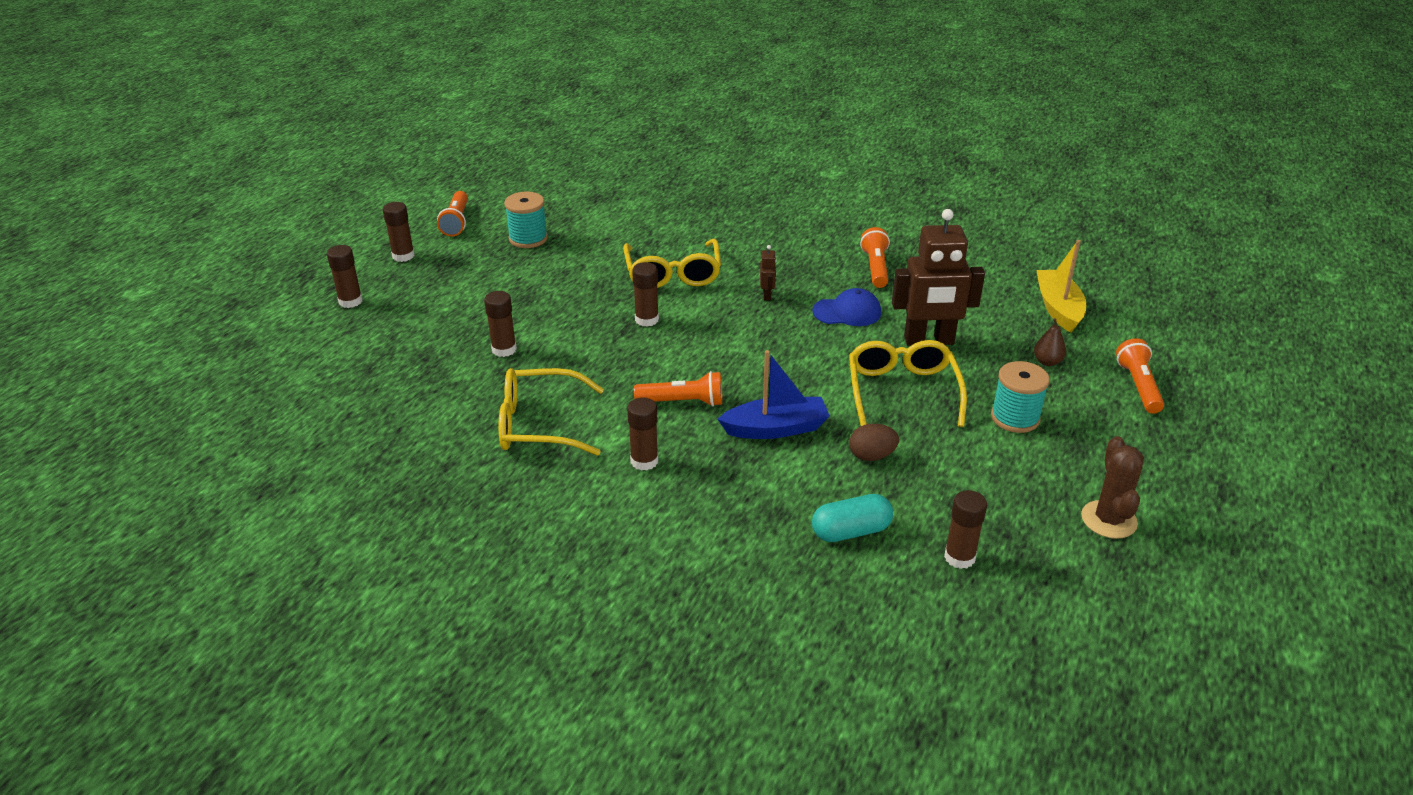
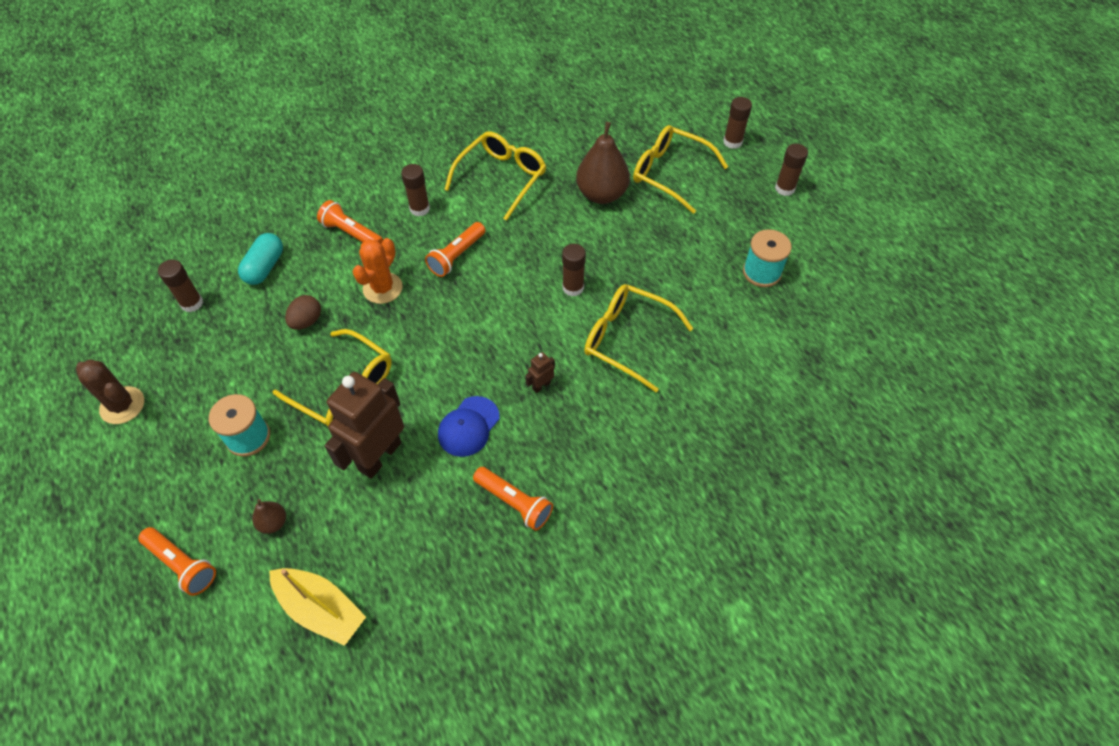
camera: 125 degrees right, 20 degrees up
orange flashlight [437,191,468,237] -> orange flashlight moved to [317,200,383,244]
brown glue stick [484,291,517,357] -> brown pear [576,122,630,204]
blue boat [718,350,830,439] -> orange cactus [352,238,403,304]
brown robot [760,245,776,300] -> brown robot turned 105 degrees clockwise [525,352,555,393]
none -> yellow glasses [633,125,728,214]

